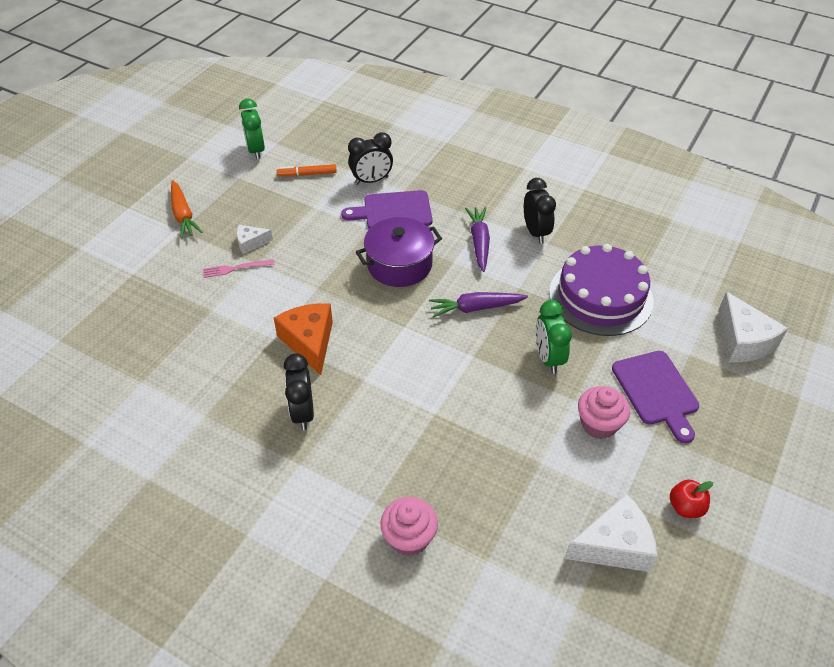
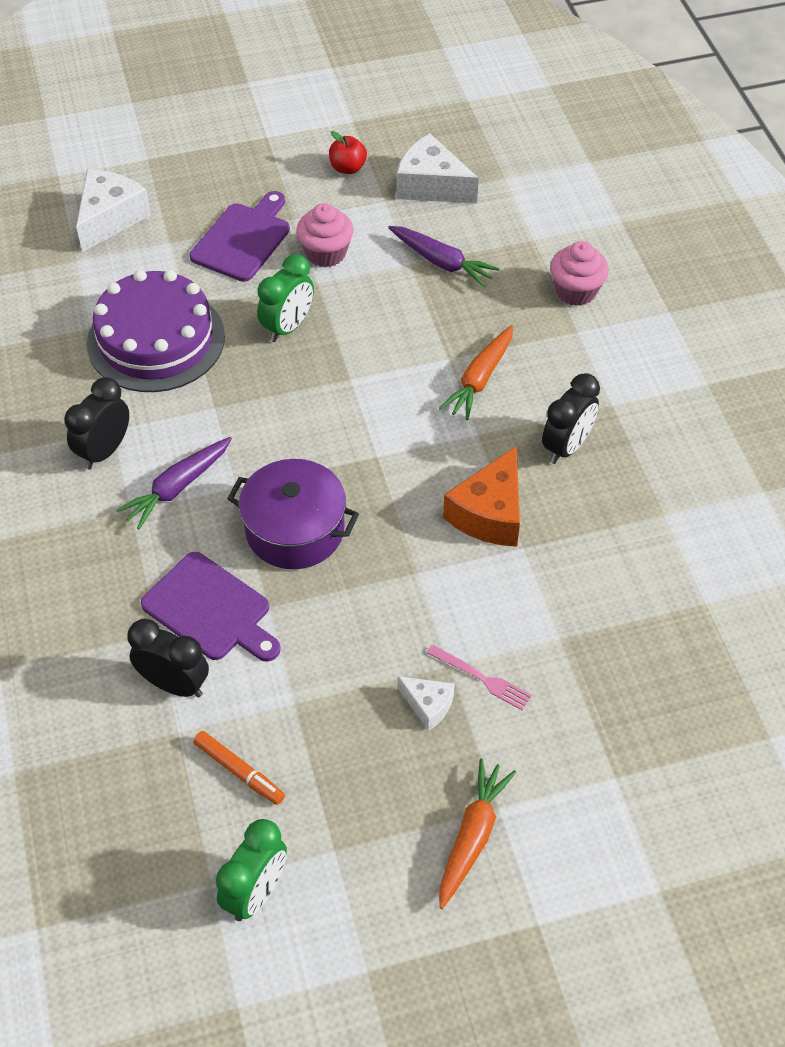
camera: 135 degrees left, 5 degrees up
purple carrot [429,292,528,318] -> purple carrot moved to [388,226,500,287]
none -> orange carrot [439,325,513,420]

